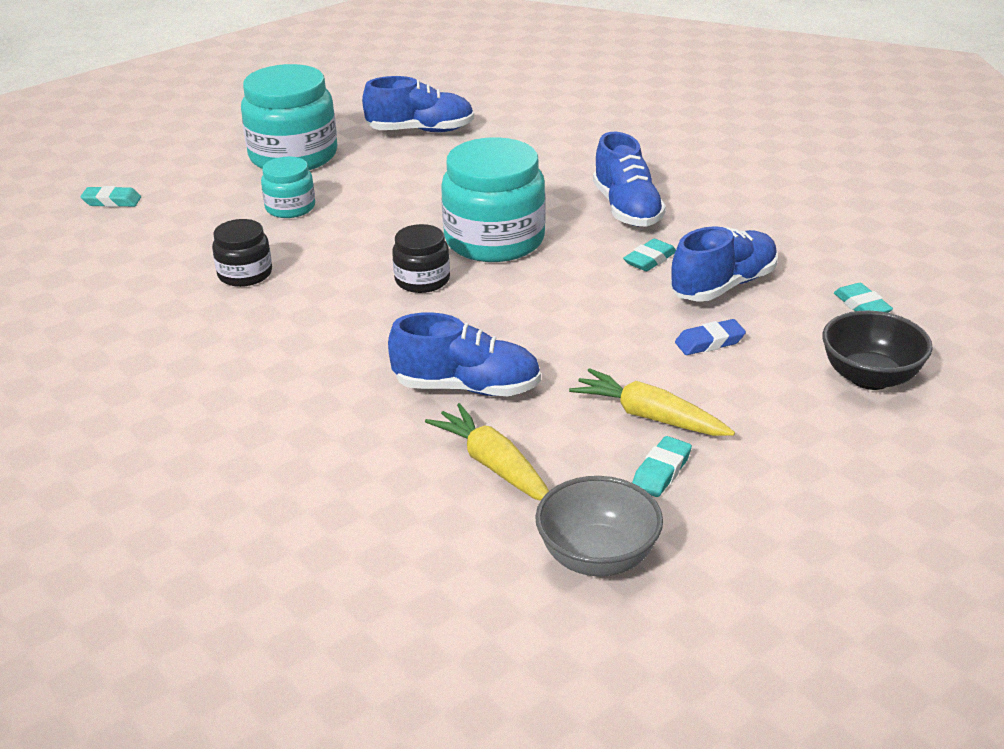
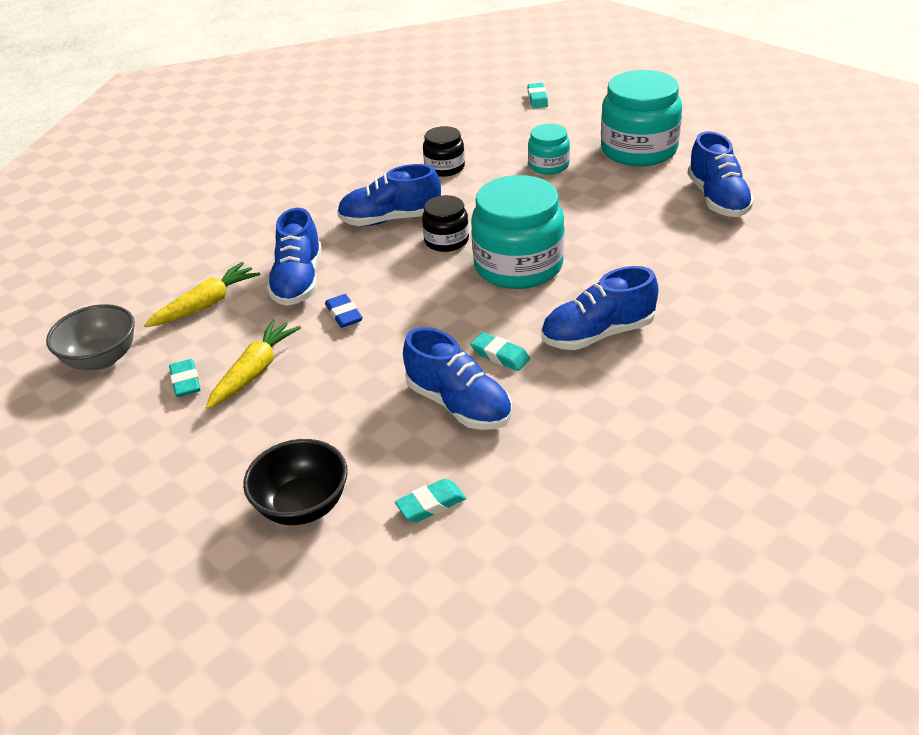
camera: 85 degrees right, 5 degrees up
turquoise eraser [632,436,692,497] -> turquoise eraser turned 45 degrees clockwise [169,359,201,397]
blue eraser [675,319,746,355] -> blue eraser moved to [325,294,363,328]
none -> blue shoe [337,164,441,226]

